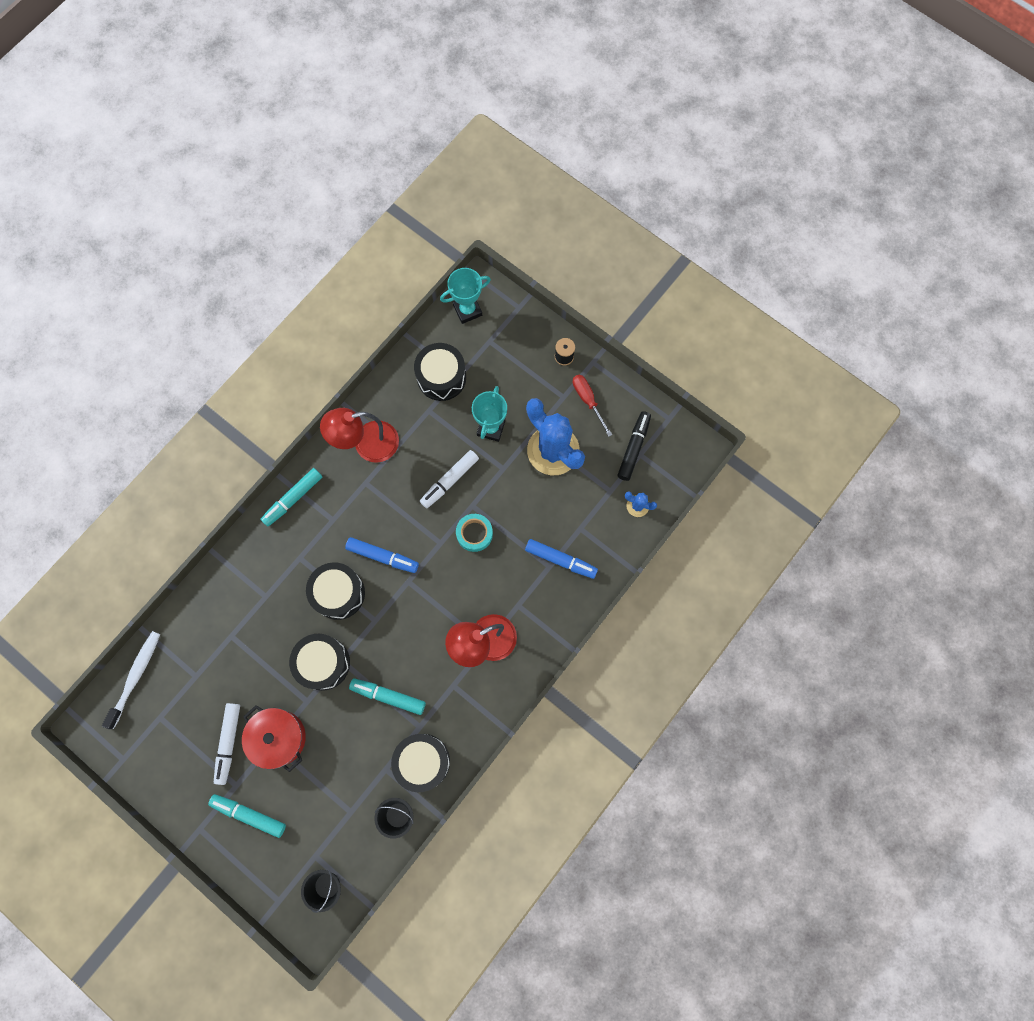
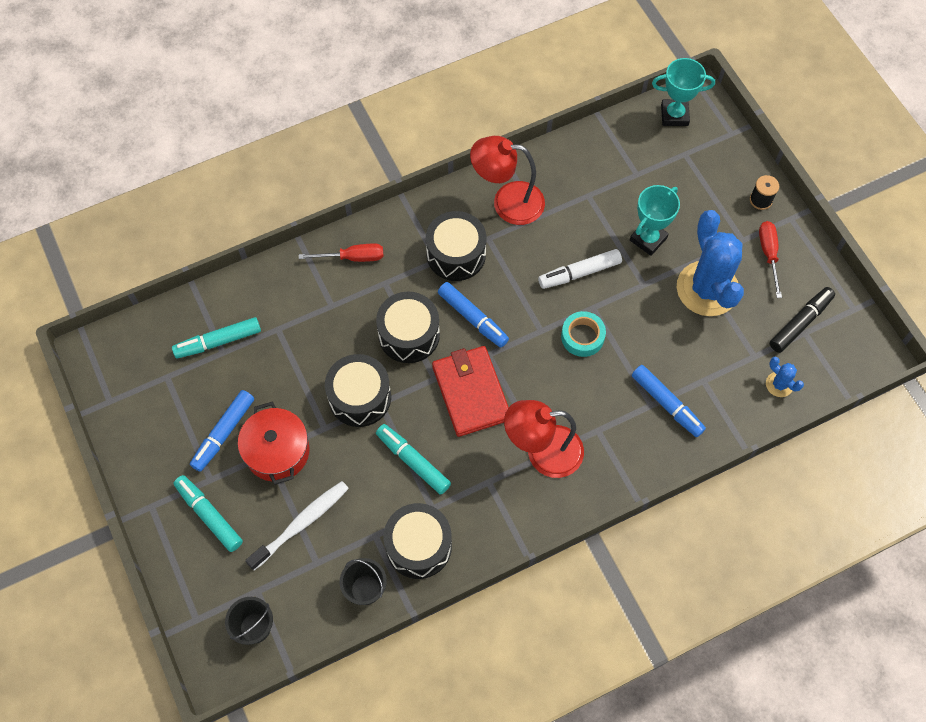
camera: 25 degrees right, 10 degrees down
white toothbrush [102,631,160,729] -> white toothbrush moved to [245,481,349,570]
white marker [214,703,240,785] -> blue marker [190,390,254,472]
turquoise marker [261,468,322,526] -> turquoise marker moved to [172,317,261,359]
black drum [414,343,466,401] -> black drum moved to [426,211,486,281]
none -> red screwdriver [299,243,383,262]
none -> red wallet [432,346,509,437]

